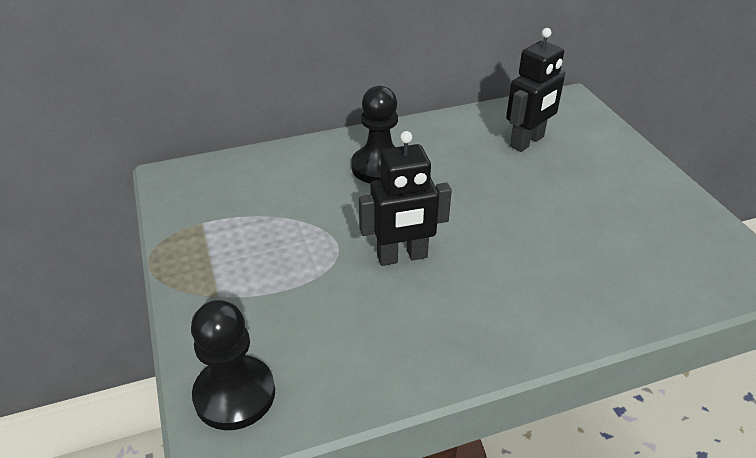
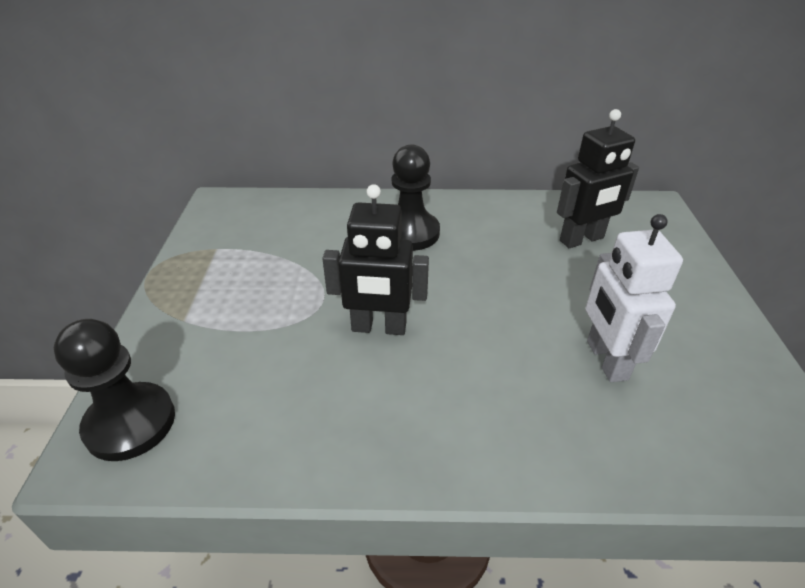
camera: 20 degrees right, 0 degrees up
none -> white robot [585,214,683,382]

